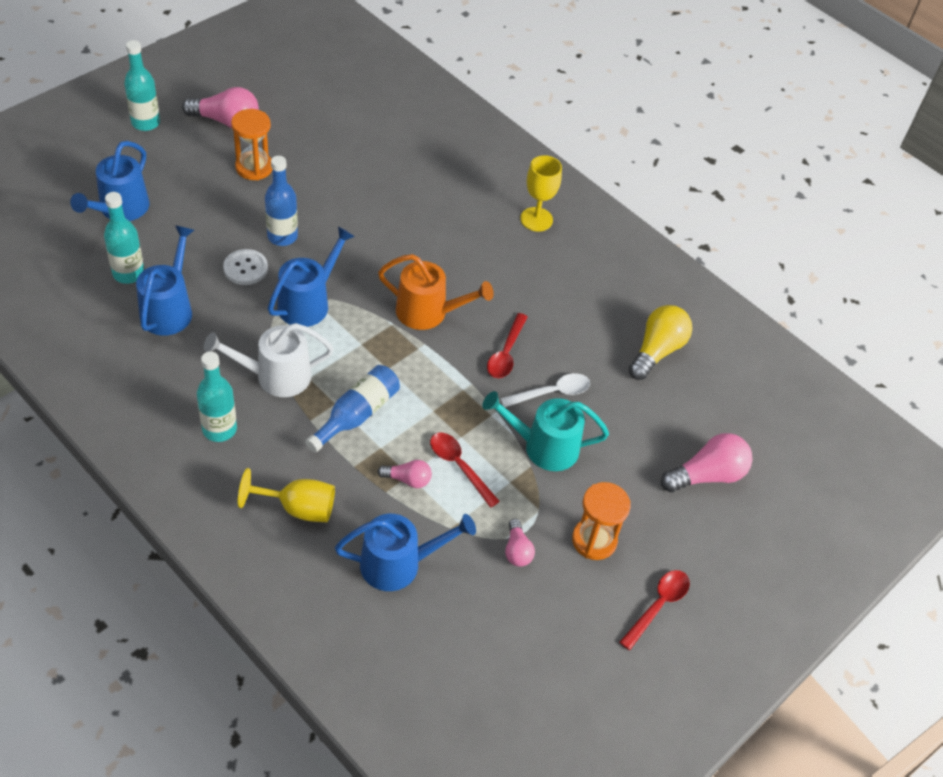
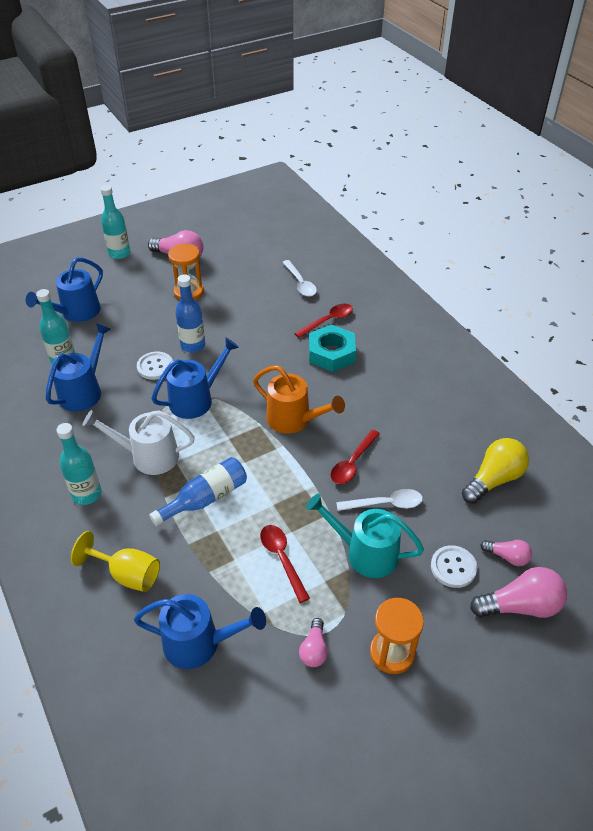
camera: 20 degrees right, 5 degrees down
pink light bulb [377,460,432,488] -> pink light bulb moved to [480,540,532,566]
yellow goblet [520,155,562,232] -> none
red spoon [619,570,690,650] -> red spoon moved to [294,304,353,338]
none -> white spoon [282,260,317,297]
none -> turquoise nut [309,324,356,372]
none -> white button [431,545,477,588]

